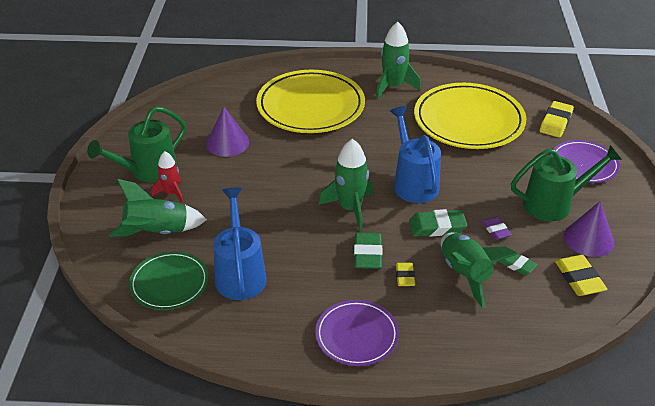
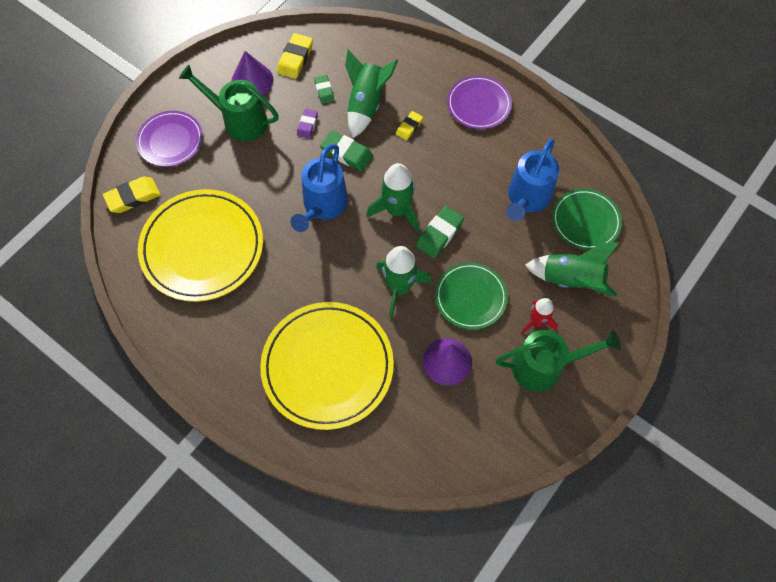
camera: 145 degrees left, 25 degrees up
green eraser [354,232,382,269] -> green eraser moved to [416,206,464,258]
green rocket [376,22,421,99] -> green rocket moved to [376,246,431,318]
none -> green plate [435,263,508,330]

